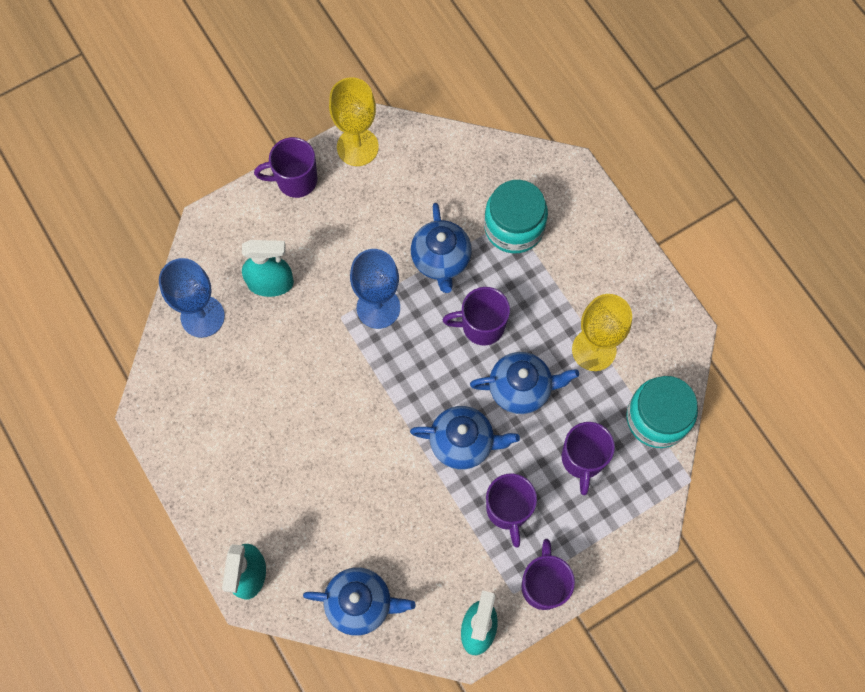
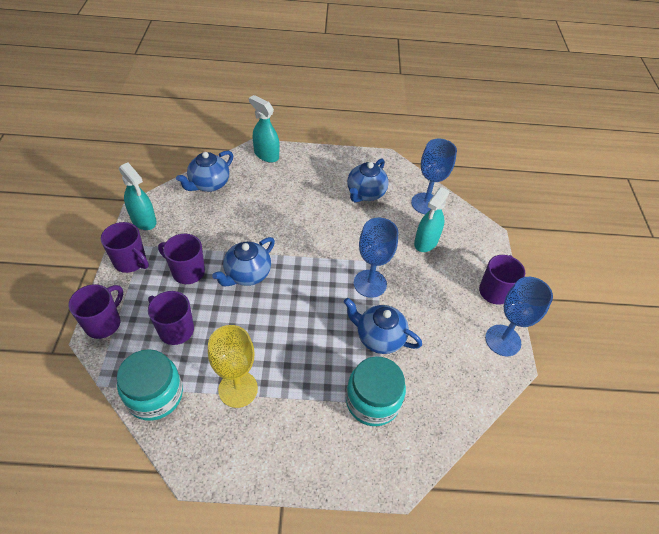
camera: 120 degrees right, 20 degrees down
yellow goblet [329,78,379,166] -> blue goblet [485,277,553,357]
purple mug [443,287,510,346] -> purple mug moved to [69,285,123,339]
blue teapot [470,352,579,414] -> blue teapot moved to [347,158,389,203]

